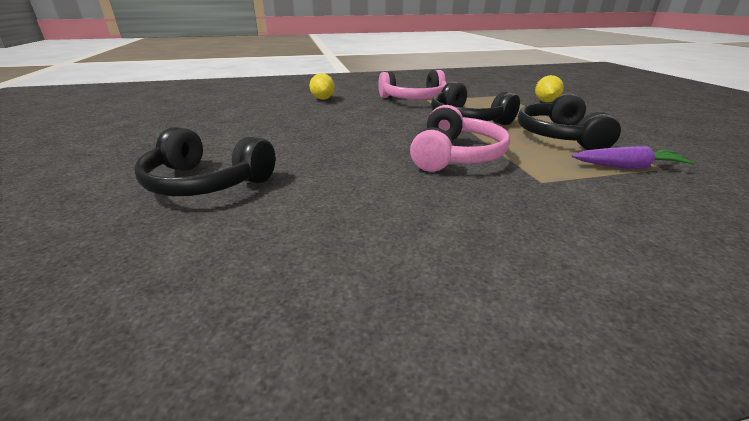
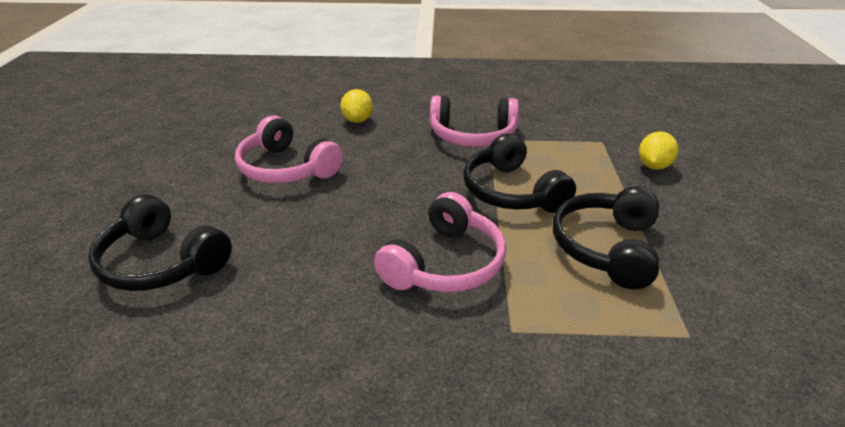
camera: 15 degrees right, 5 degrees up
purple carrot [572,146,695,169] -> none
none -> pink headphones [235,116,343,183]

